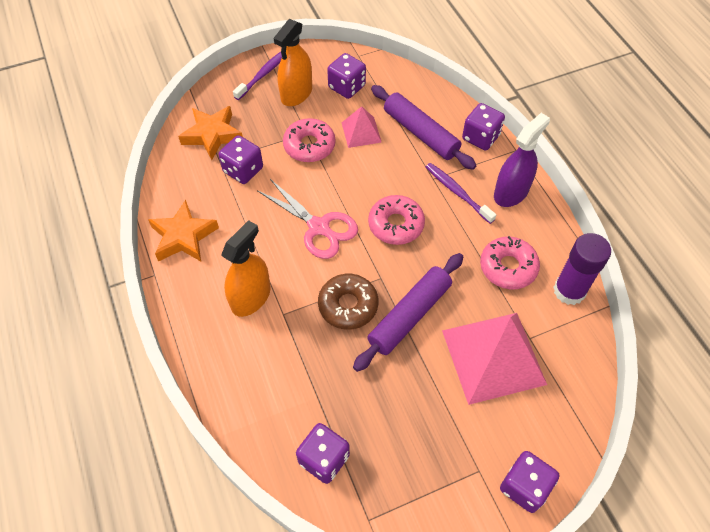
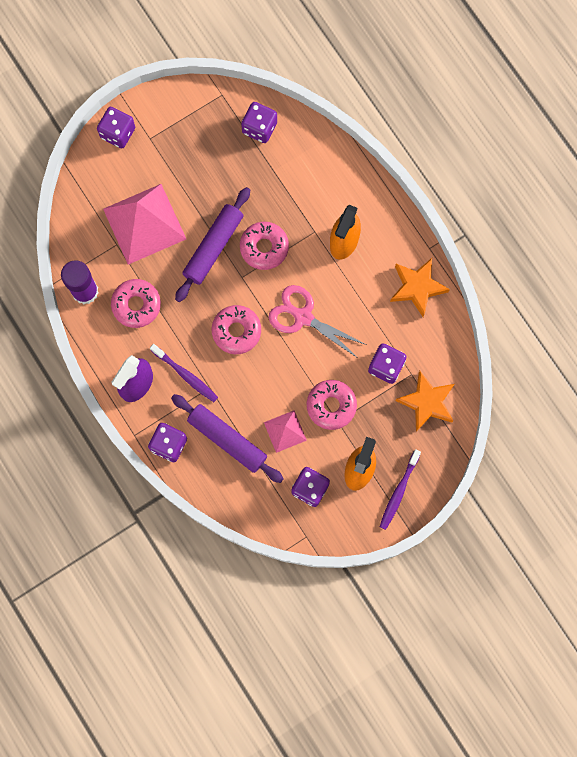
camera: 170 degrees right, 20 degrees up
brown donut [318,274,378,330] -> pink donut [240,222,289,270]

